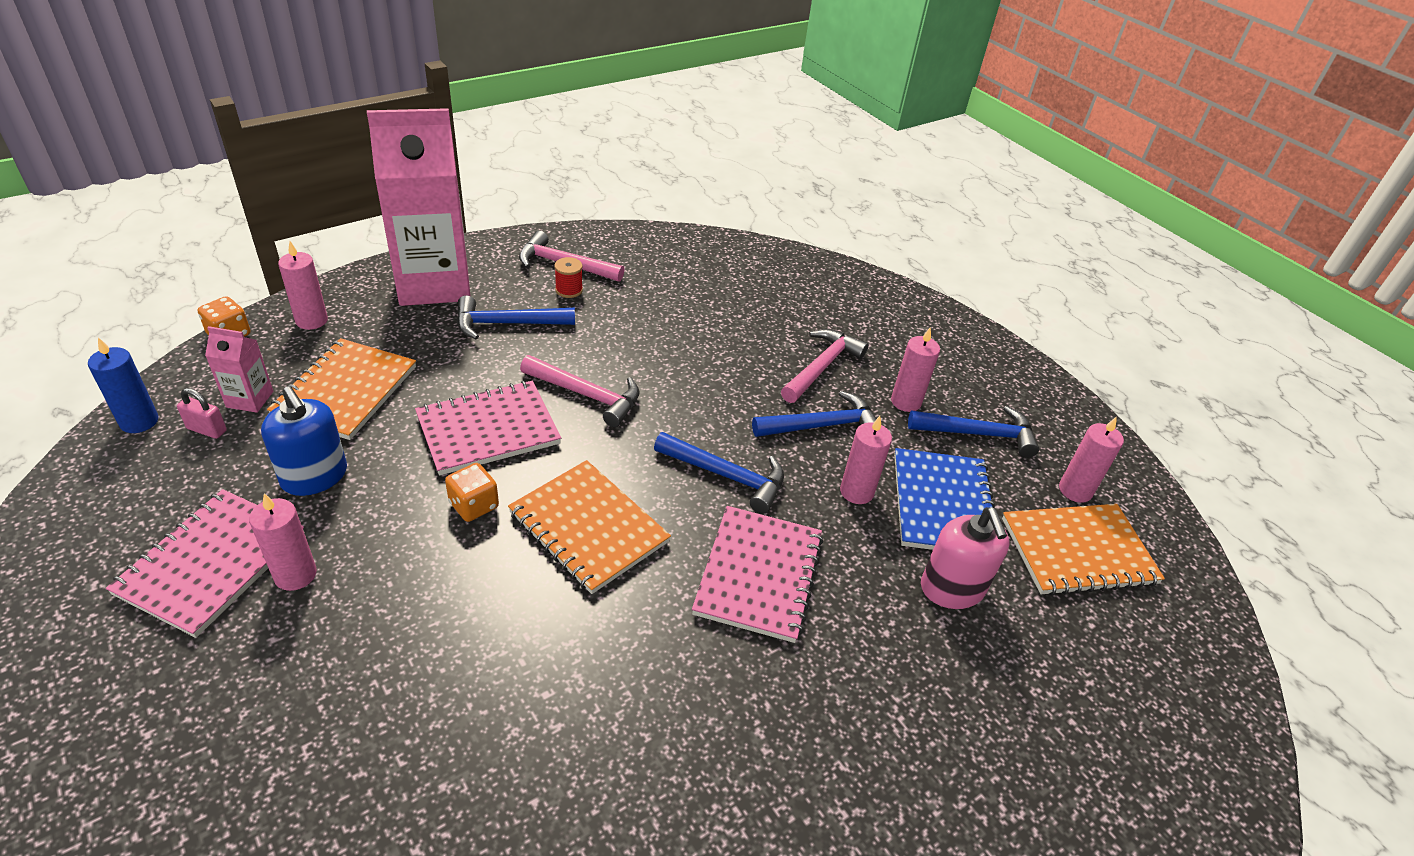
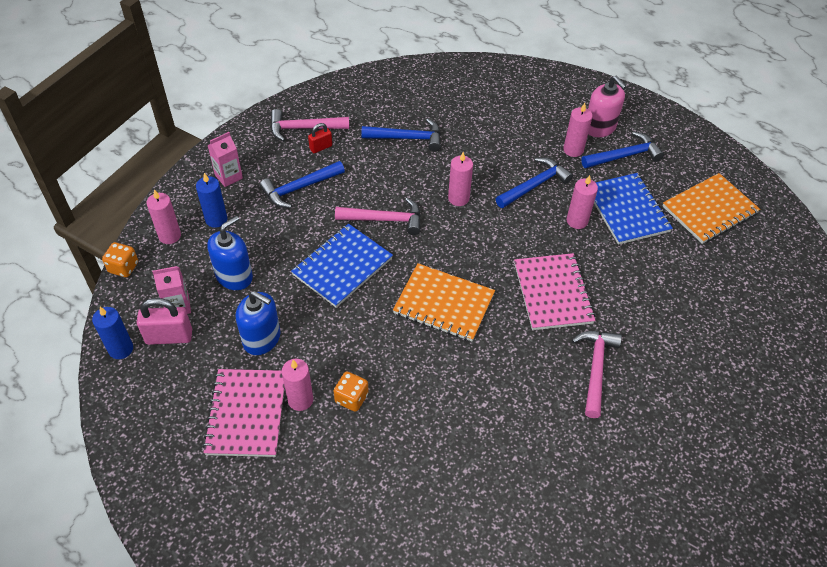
camera: 20 degrees left, 10 degrees up
pink padlock [177,388,227,439] -> pink padlock [137,298,192,345], size x1.72
orange notebook [267,338,416,440] -> blue soap dispenser [207,216,253,290]
pink carton [367,108,470,306] -> pink carton [208,132,243,187], size x0.41
pink notebook [415,381,561,476] -> blue notebook [291,224,393,308]
orange dice [445,463,499,522] -> orange dice moved to [334,372,369,412]
red spool [554,257,583,298] -> red padlock [308,123,332,153]
blue hammer [654,432,784,514] -> blue hammer moved to [361,118,441,151]
pink hammer [781,329,869,403] -> pink hammer moved to [572,331,622,418]
pink soap dispenser [921,507,1010,609] -> pink soap dispenser moved to [588,76,627,137]
pink candle [1059,416,1124,503] -> pink candle moved to [448,152,473,206]
none -> blue candle [196,173,227,228]

